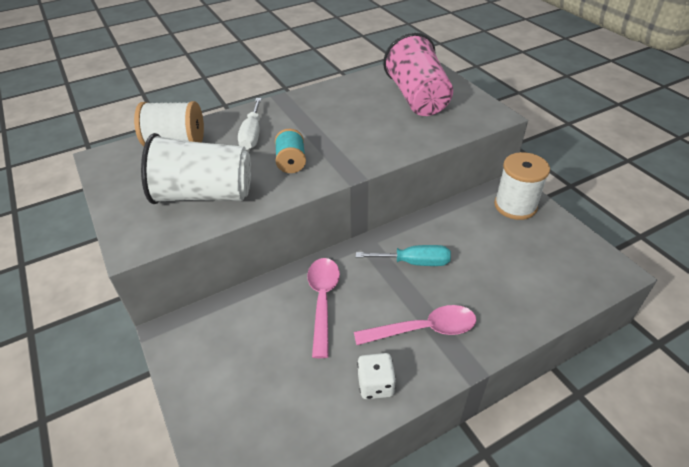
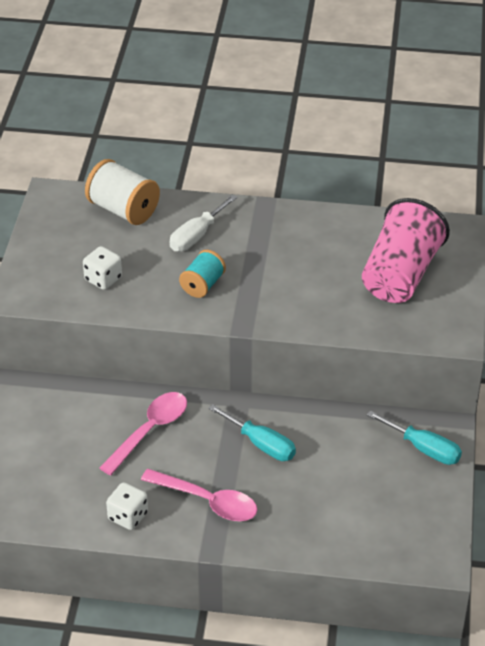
camera: 35 degrees right, 0 degrees up
white cup [141,133,251,204] -> white dice [83,246,122,290]
white spool [494,152,550,220] -> turquoise screwdriver [367,411,462,465]

